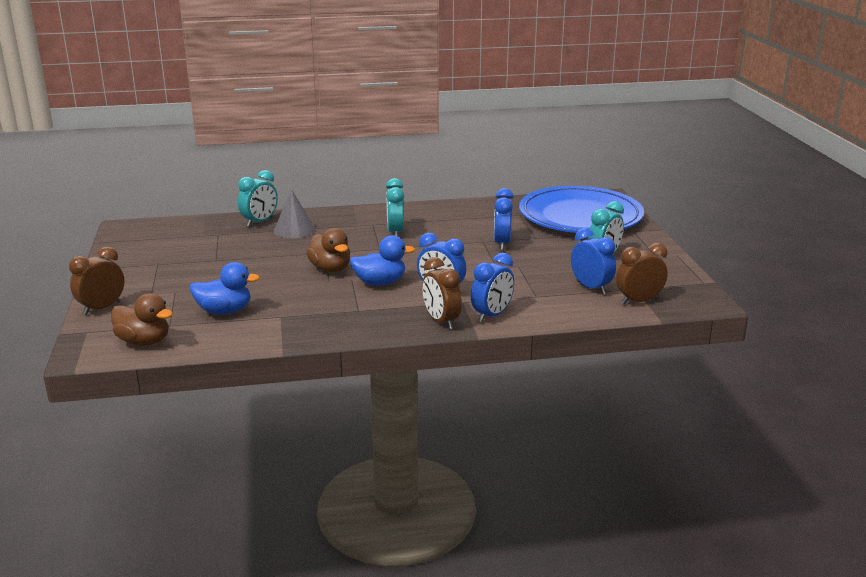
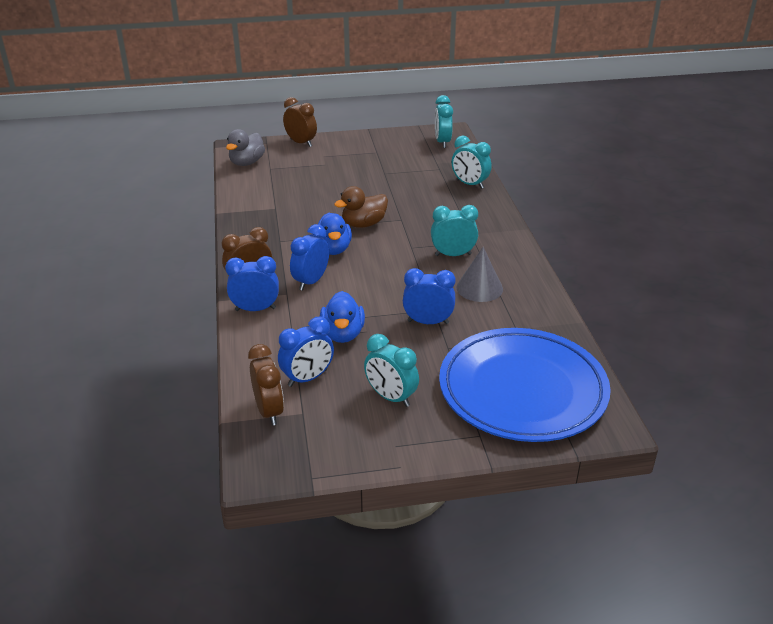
camera: 90 degrees right, 10 degrees up
brown duck [111,293,173,346] -> grey duck [226,129,265,166]
blue duck [190,262,260,314] -> blue duck moved to [320,291,365,343]
grey cone [274,189,315,238] -> grey cone moved to [456,247,503,302]
blue clock [471,253,514,322] -> blue clock turned 135 degrees clockwise [225,256,279,311]
none -> turquoise clock [435,95,453,148]

